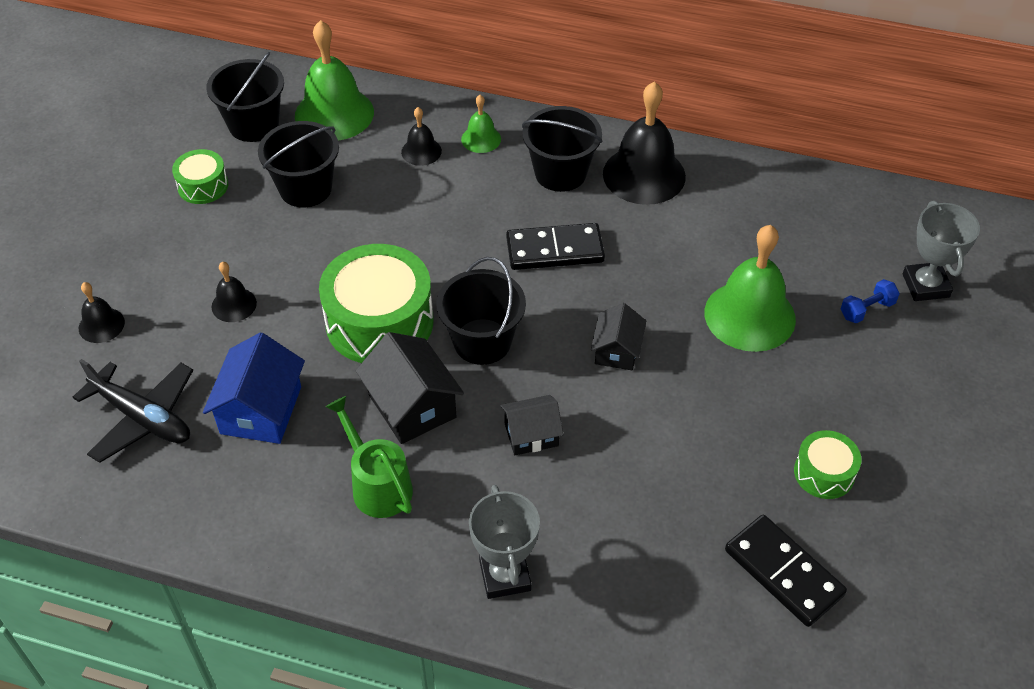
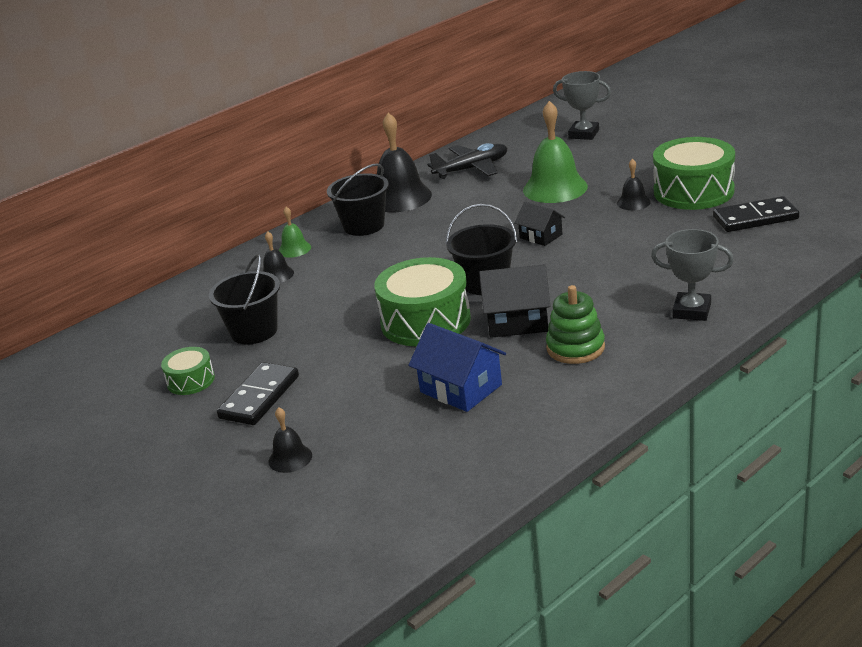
camera: 55 degrees left, 20 degrees down
black plane [73,359,193,463] -> black plane moved to [427,143,507,179]
black bucket [206,52,284,142] -> none
black bell [211,262,257,322] -> black bell moved to [617,159,651,210]
green bell [295,20,374,141] -> none
green watering can [325,396,413,518] -> green stacking toy [546,285,605,364]
black house [501,395,564,455] -> none
black domino [506,223,605,270] -> black domino moved to [217,362,299,425]
green drum [794,430,861,499] -> green drum [653,137,735,210], size x1.96
blue dumbbell [841,279,900,323] -> none

